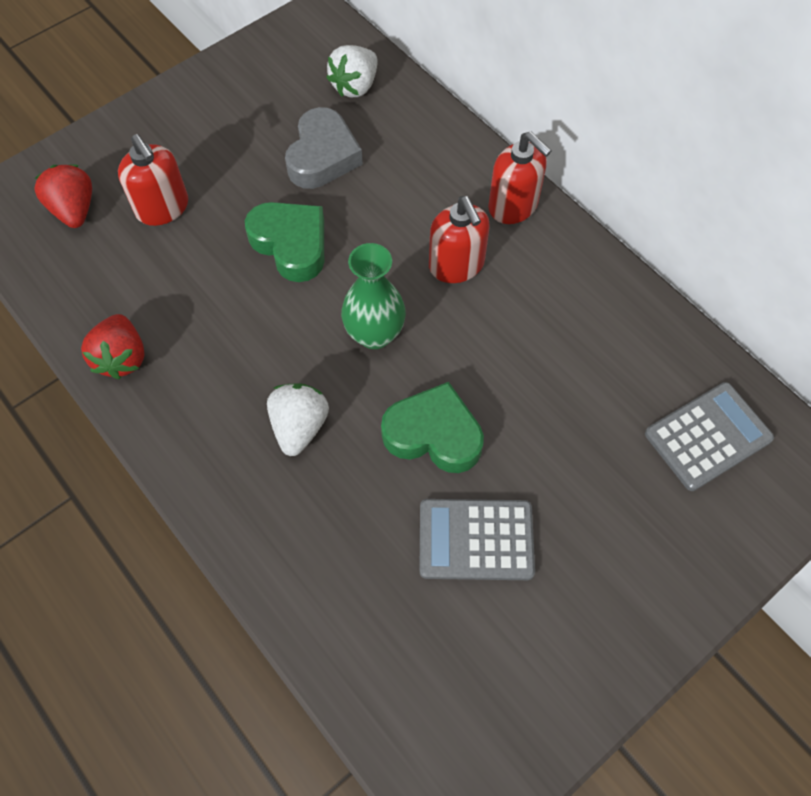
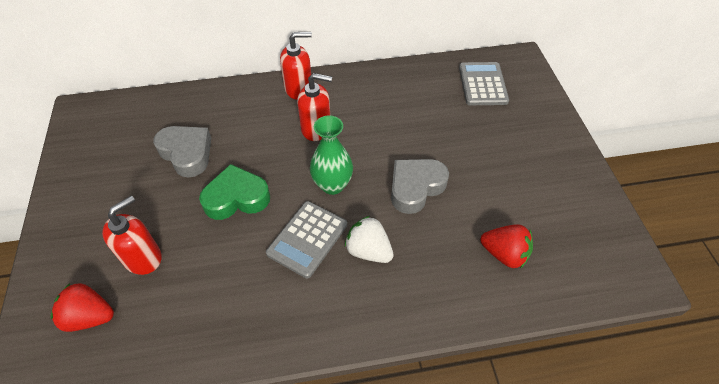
camera: 60 degrees left, 10 degrees down
red strawberry [81,314,145,379] -> red strawberry moved to [480,224,533,269]
red soap dispenser [118,134,188,226] -> red soap dispenser turned 45 degrees counterclockwise [102,196,162,275]
white strawberry [326,45,377,97] -> none
green heart [381,382,484,473] -> grey heart [391,159,449,214]
grey calculator [420,499,535,580] -> grey calculator moved to [266,201,347,278]

